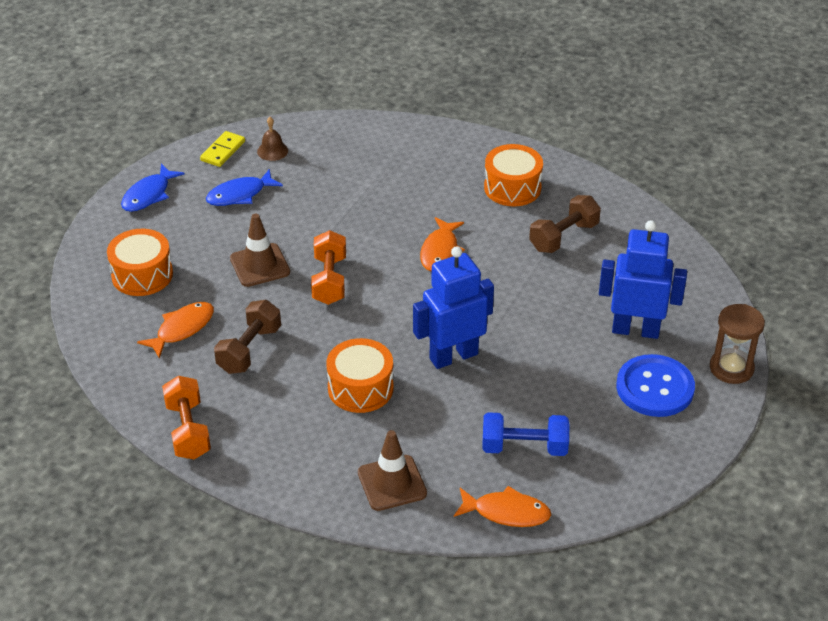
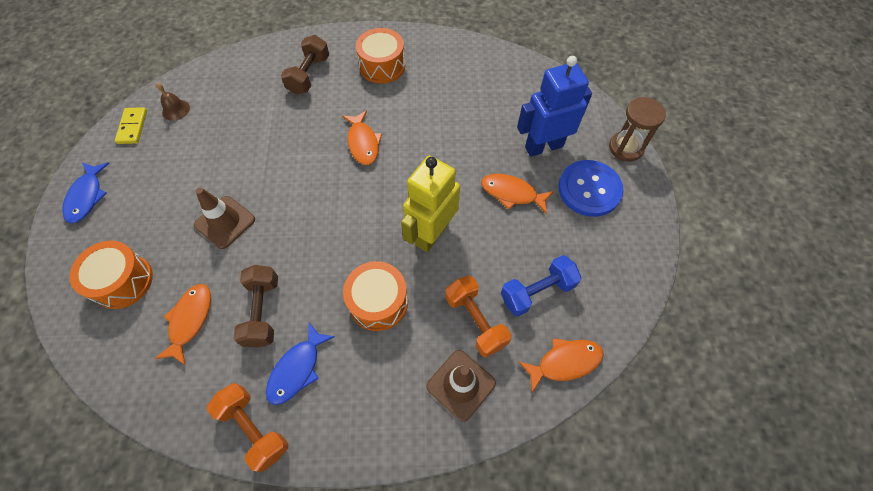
camera: 30 degrees left, 20 degrees up
blue fish [206,169,283,206] -> blue fish moved to [266,322,335,405]
orange dumbbell [311,230,346,305] -> orange dumbbell moved to [445,276,512,358]
blue robot [413,246,494,369] -> yellow robot [401,156,460,252]
brown dumbbell [529,195,601,253] -> brown dumbbell moved to [281,35,329,95]
none -> orange fish [481,174,554,214]

